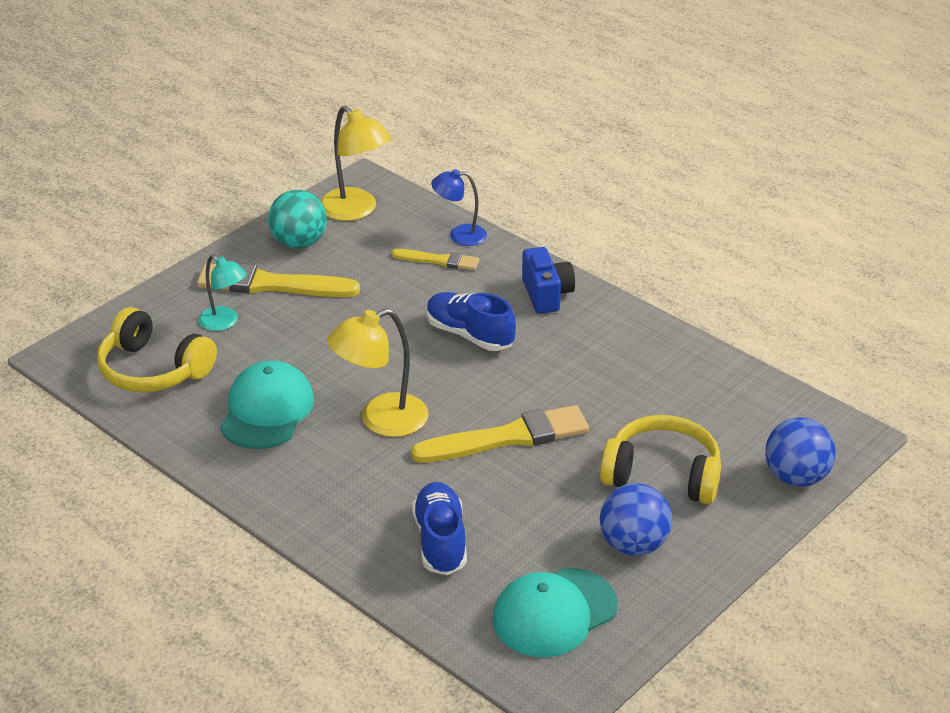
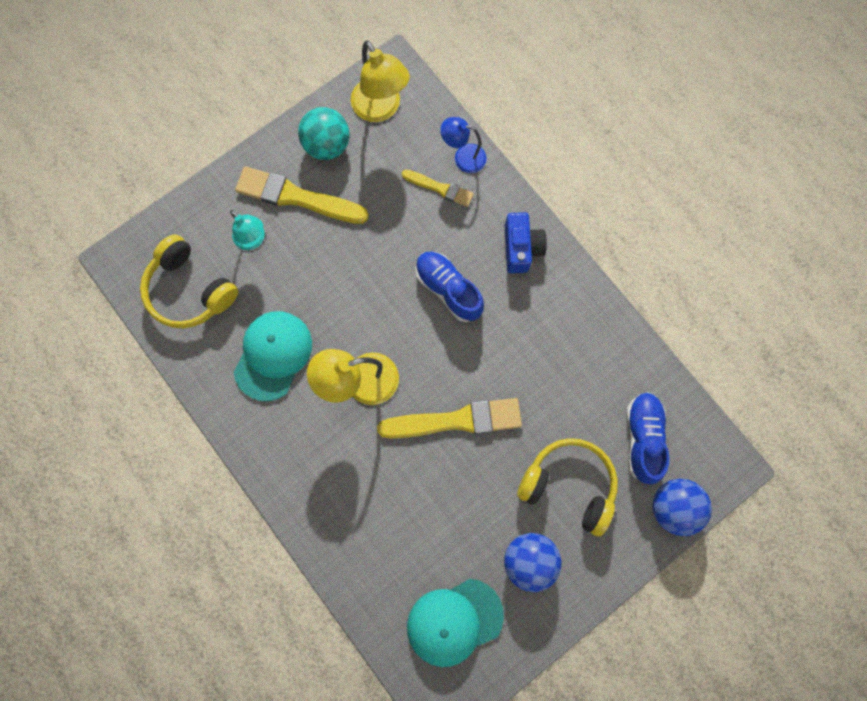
camera: 10 degrees right, 40 degrees up
blue shoe [412,482,467,575] -> blue shoe moved to [626,392,670,485]

